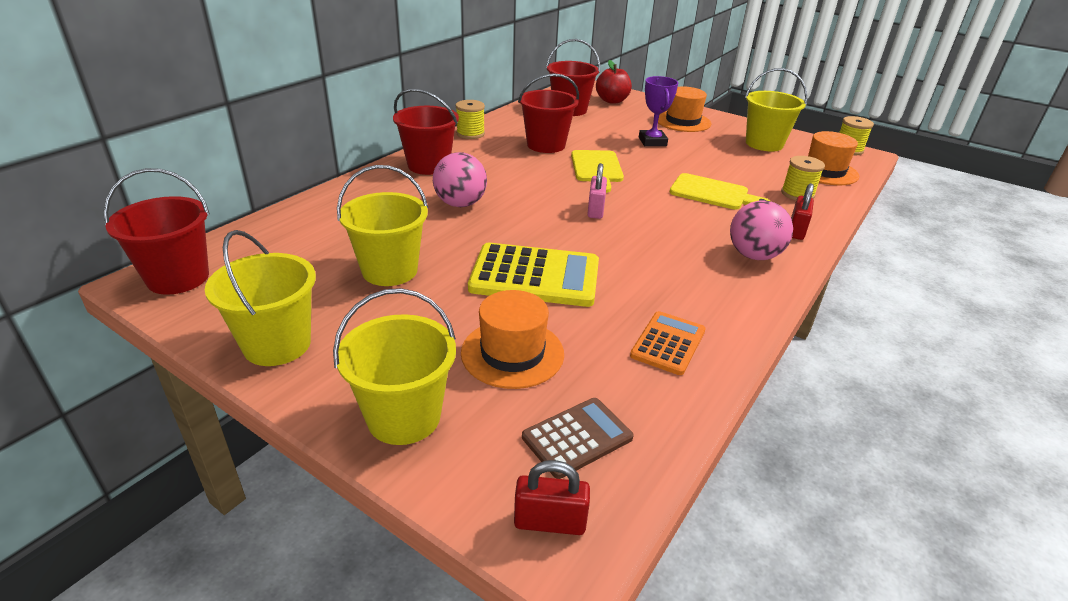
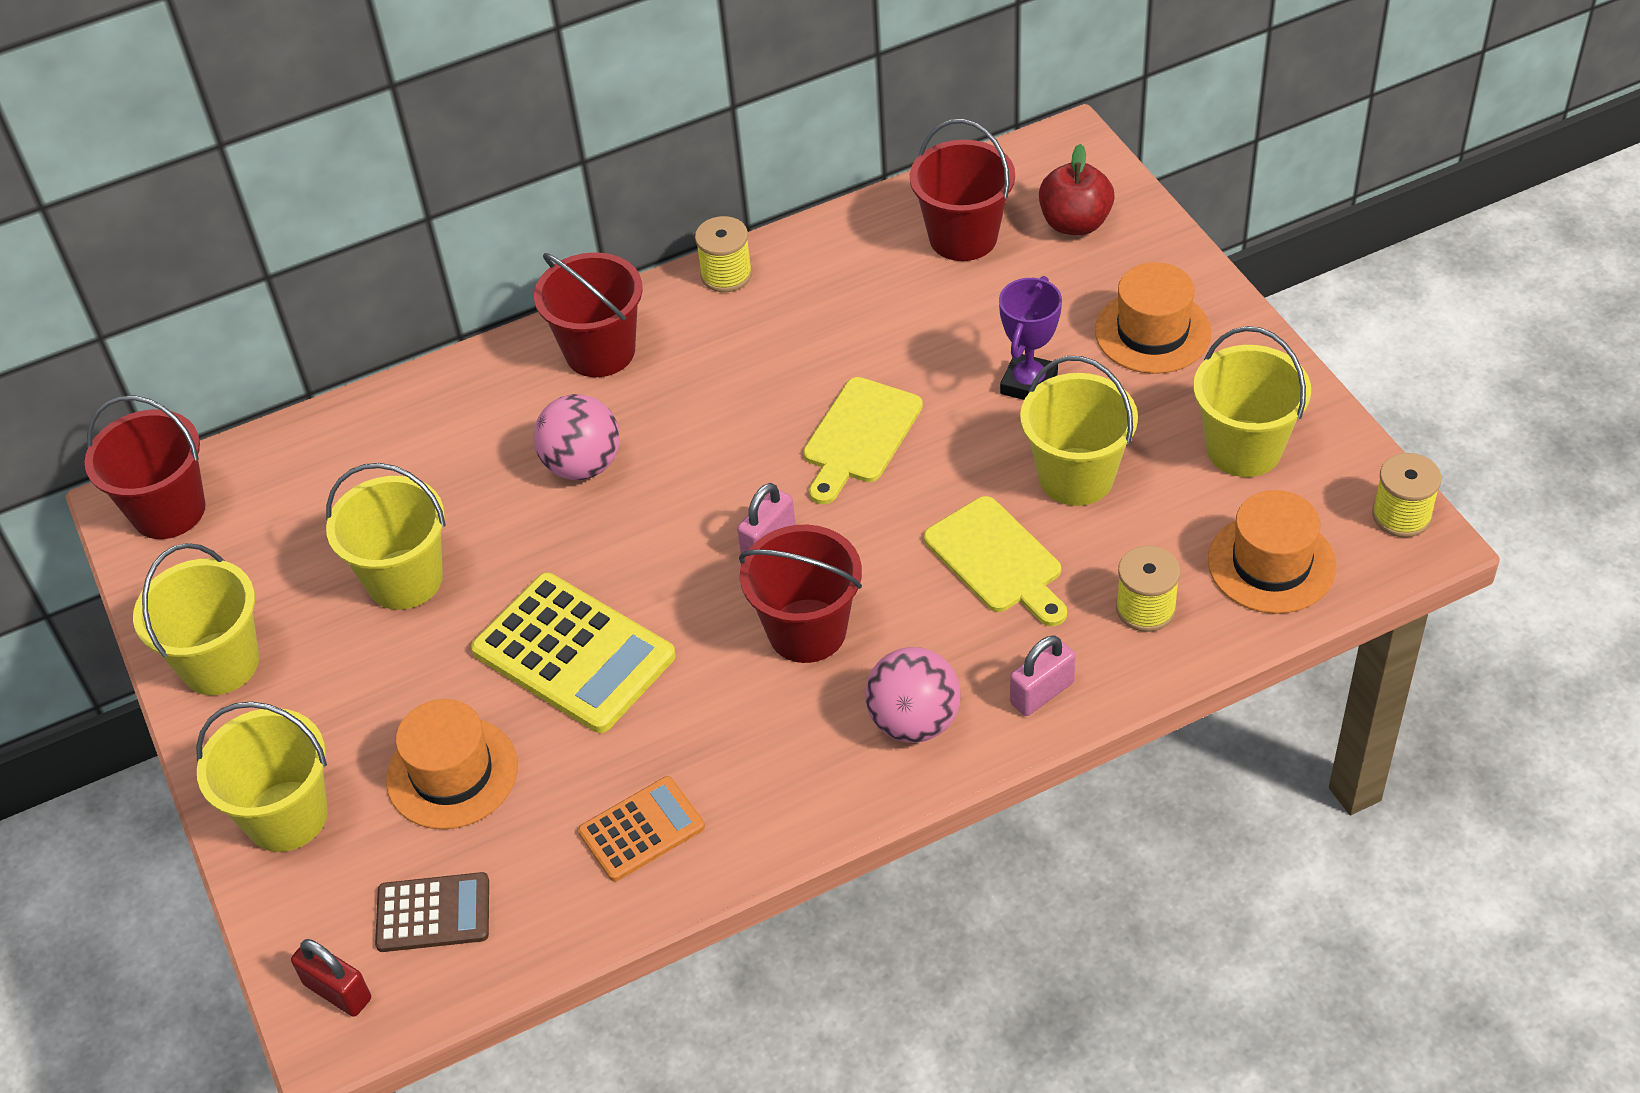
camera: 35 degrees right, 15 degrees up
red bucket [518,73,579,153] -> red bucket moved to [739,525,862,663]
red padlock [791,183,814,240] -> pink padlock [1010,635,1076,716]
none -> yellow bucket [1020,356,1138,506]

